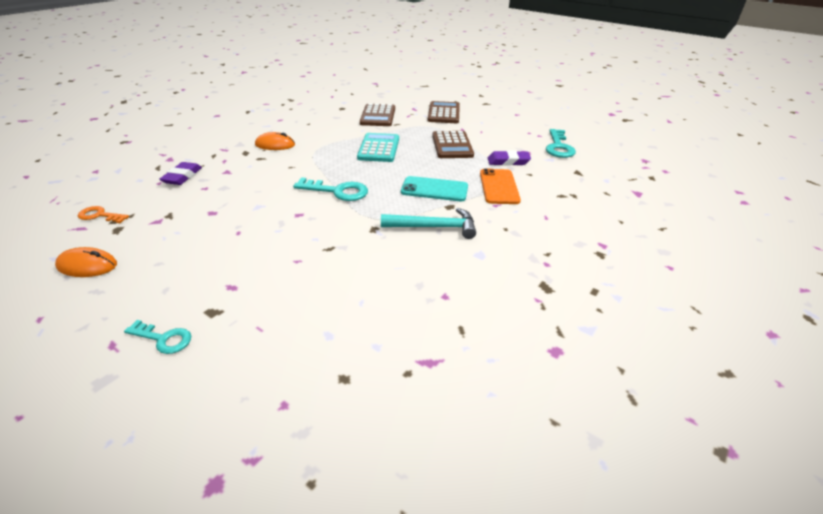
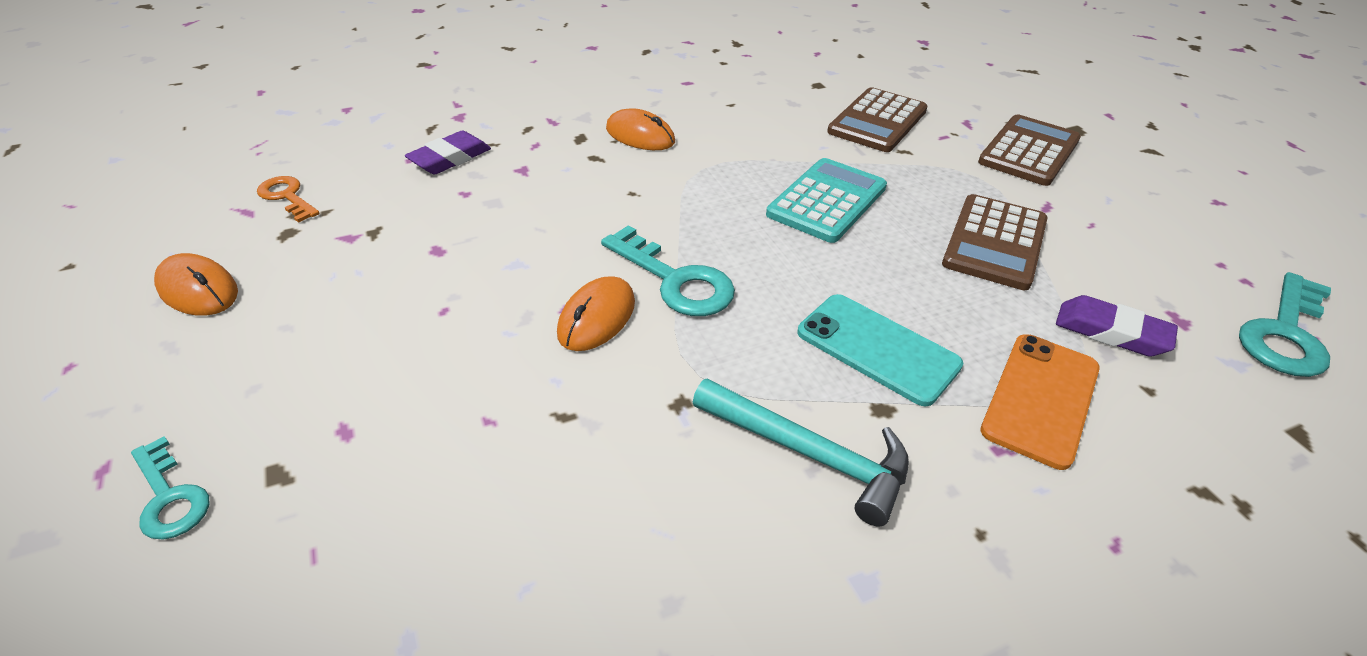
camera: 30 degrees right, 5 degrees up
none -> orange mouse [557,276,635,351]

